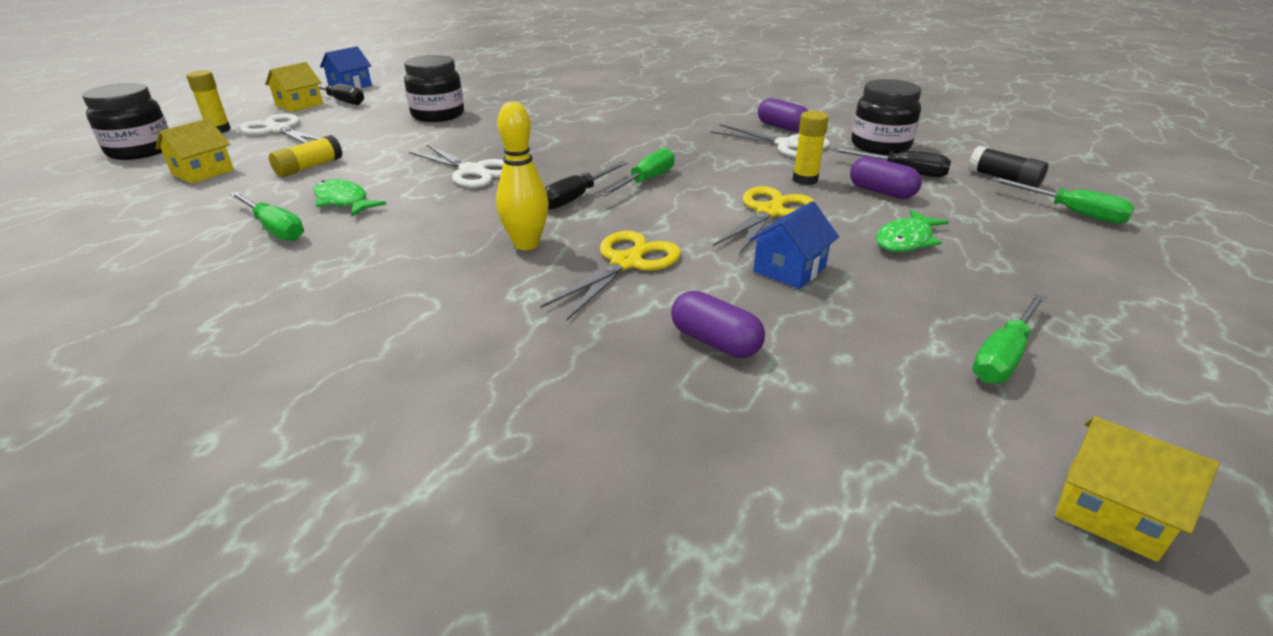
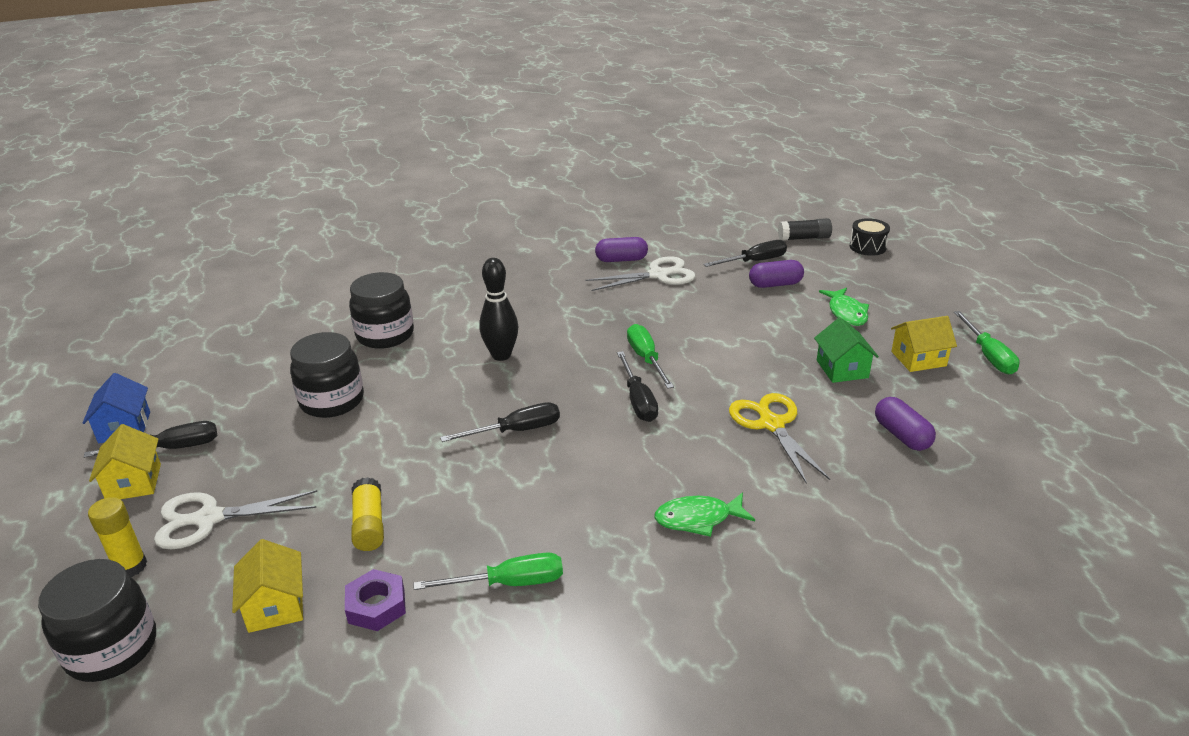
camera: 50 degrees left, 0 degrees up
green fish [314,179,386,216] -> green fish moved to [654,492,755,537]
white scissors [409,145,504,188] -> black screwdriver [440,402,560,442]
yellow bowling pin [496,102,549,250] -> none
purple capsule [671,291,765,358] -> purple capsule turned 75 degrees clockwise [875,397,936,451]
yellow scissors [713,186,816,255] -> none
blue house [749,201,839,289] -> green house [814,318,879,383]
yellow glue stick [792,111,829,185] -> none
black jar [852,79,922,155] -> black jar moved to [349,272,414,349]
green screwdriver [991,177,1134,224] -> black drum [850,218,890,256]
yellow house [1055,416,1219,562] -> yellow house moved to [891,316,957,372]
none -> purple nut [345,569,406,631]
none -> black bowling pin [479,258,518,361]

